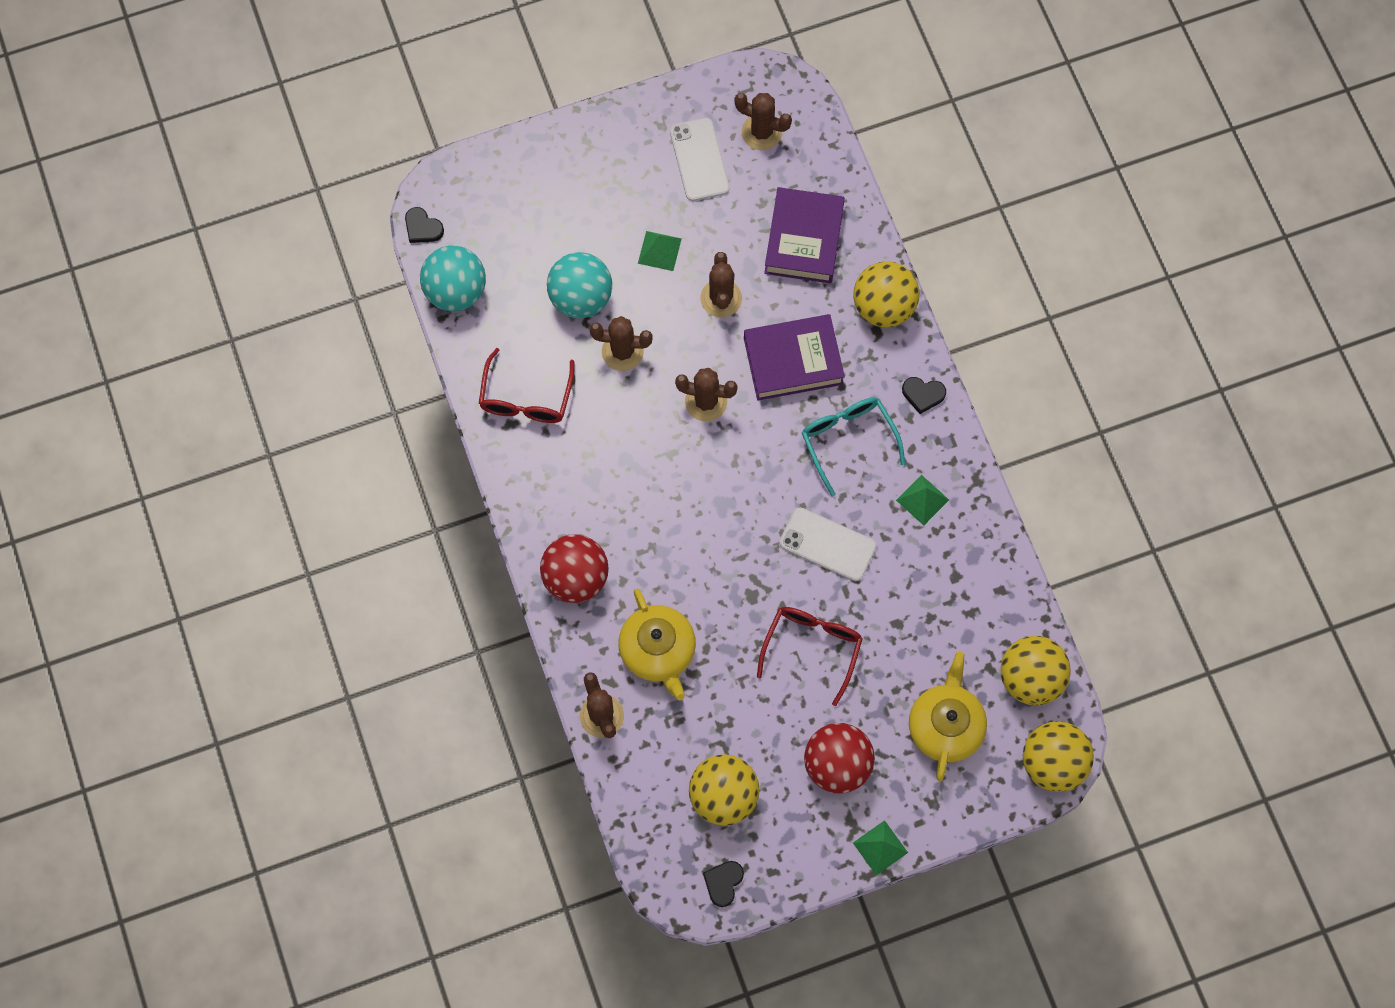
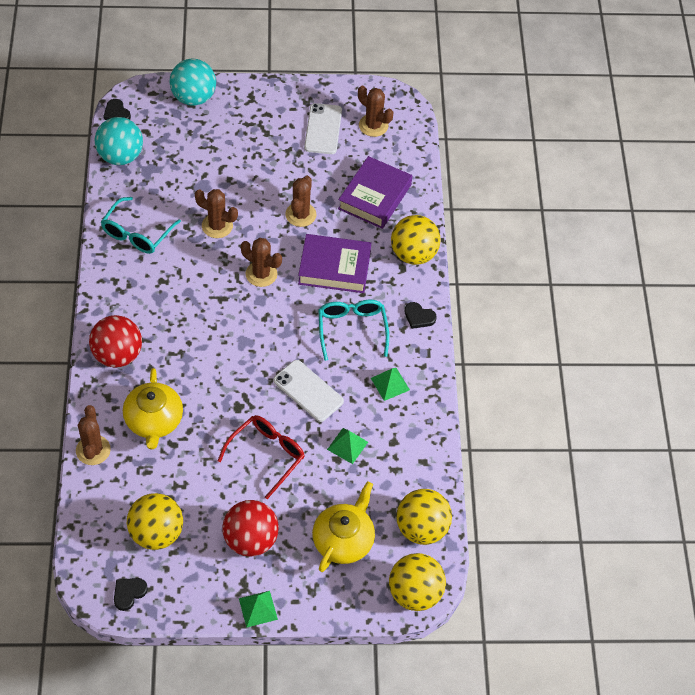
camera: 15 degrees right, 15 degrees down
red glasses [479,348,575,423] -> turquoise glasses [101,197,181,254]
turquoise ball [547,252,612,318] -> turquoise ball moved to [169,58,216,106]
green pyramid [638,231,682,271] -> green pyramid moved to [327,428,368,464]

